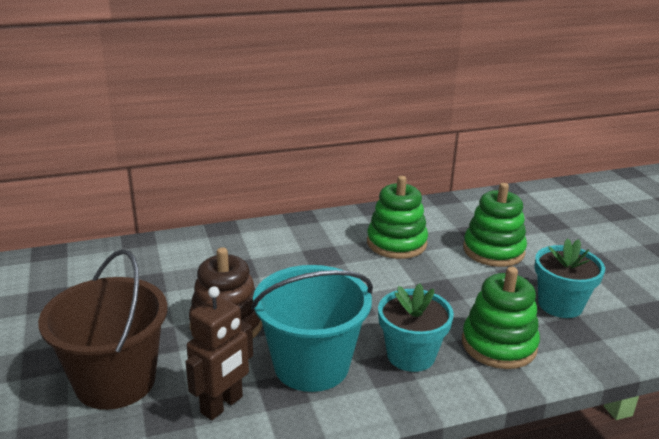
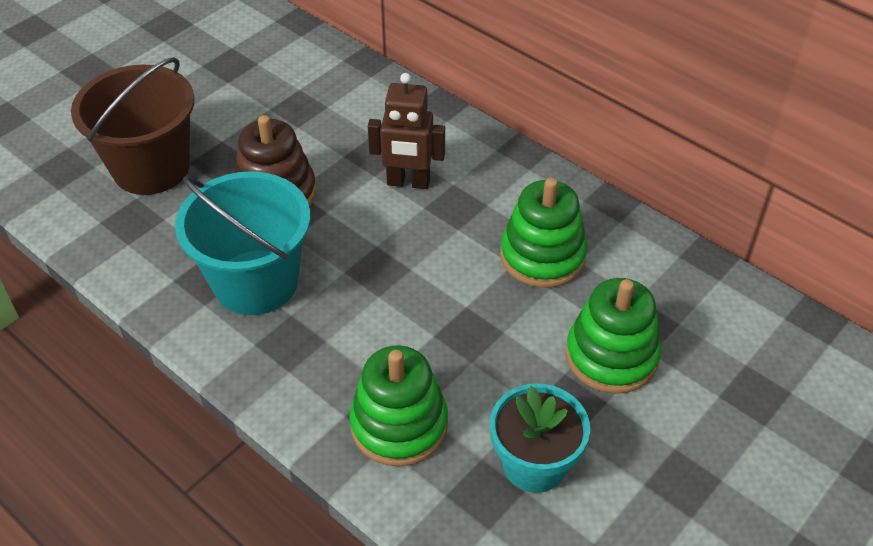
camera: 60 degrees right, 20 degrees up
brown robot [186,287,253,420] -> brown robot moved to [368,73,445,189]
turquoise flower pot [378,284,454,372] -> none

